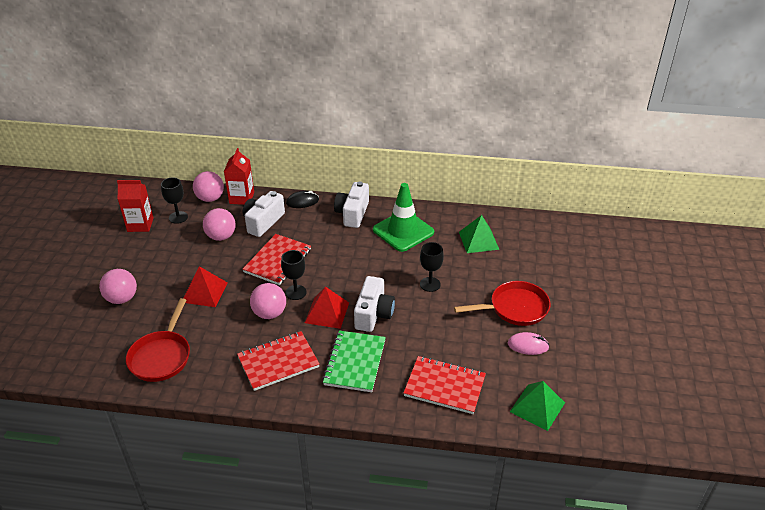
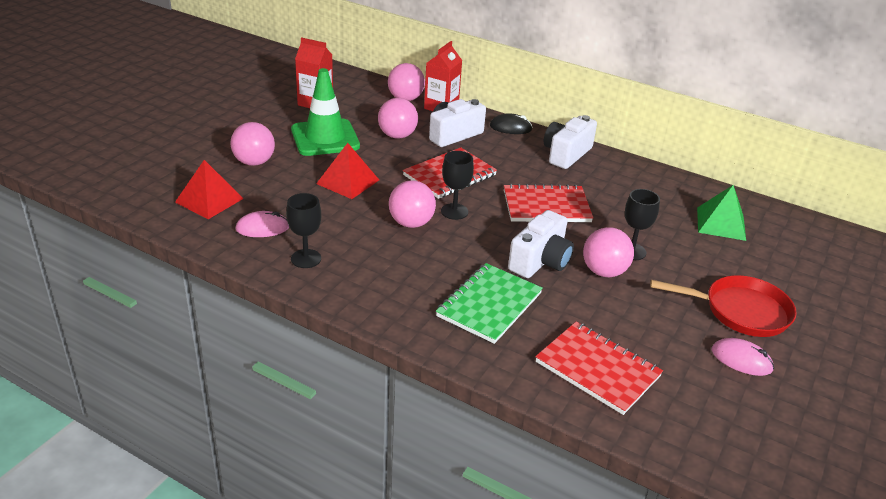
camera: 20 degrees right, 5 degrees down
red pan [126,298,190,382] -> pink mouse [235,211,289,237]
black goblet [161,177,188,224] -> black goblet moved to [286,193,321,268]
red notebook [237,331,319,391] -> red notebook moved to [504,184,593,222]
red pyramid [305,286,349,329] -> red pyramid moved to [175,160,244,219]
green traffic cone [373,183,434,252] -> green traffic cone moved to [291,68,360,156]
green pyramid [510,381,565,431] -> none
none -> pink ball [583,227,634,277]

